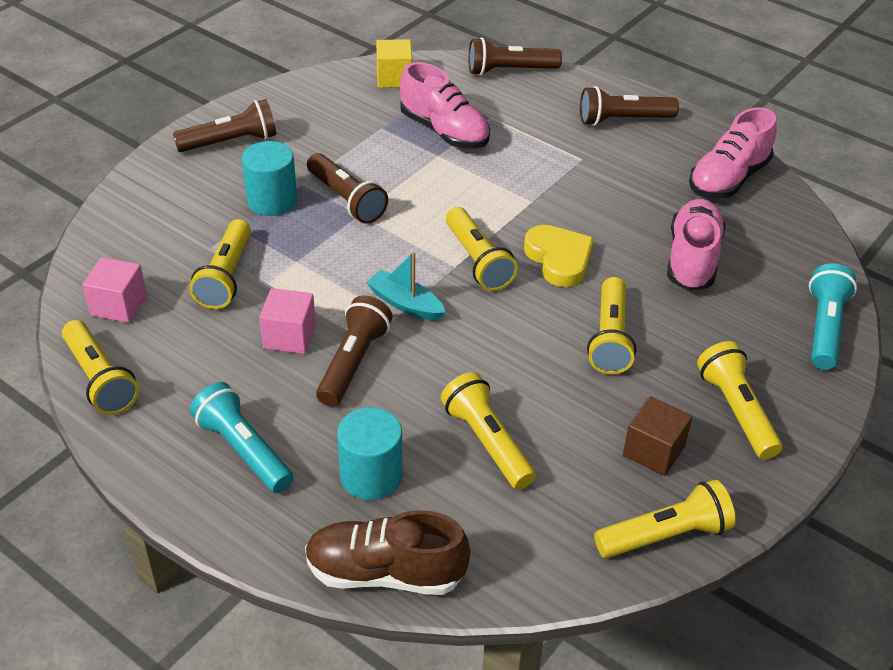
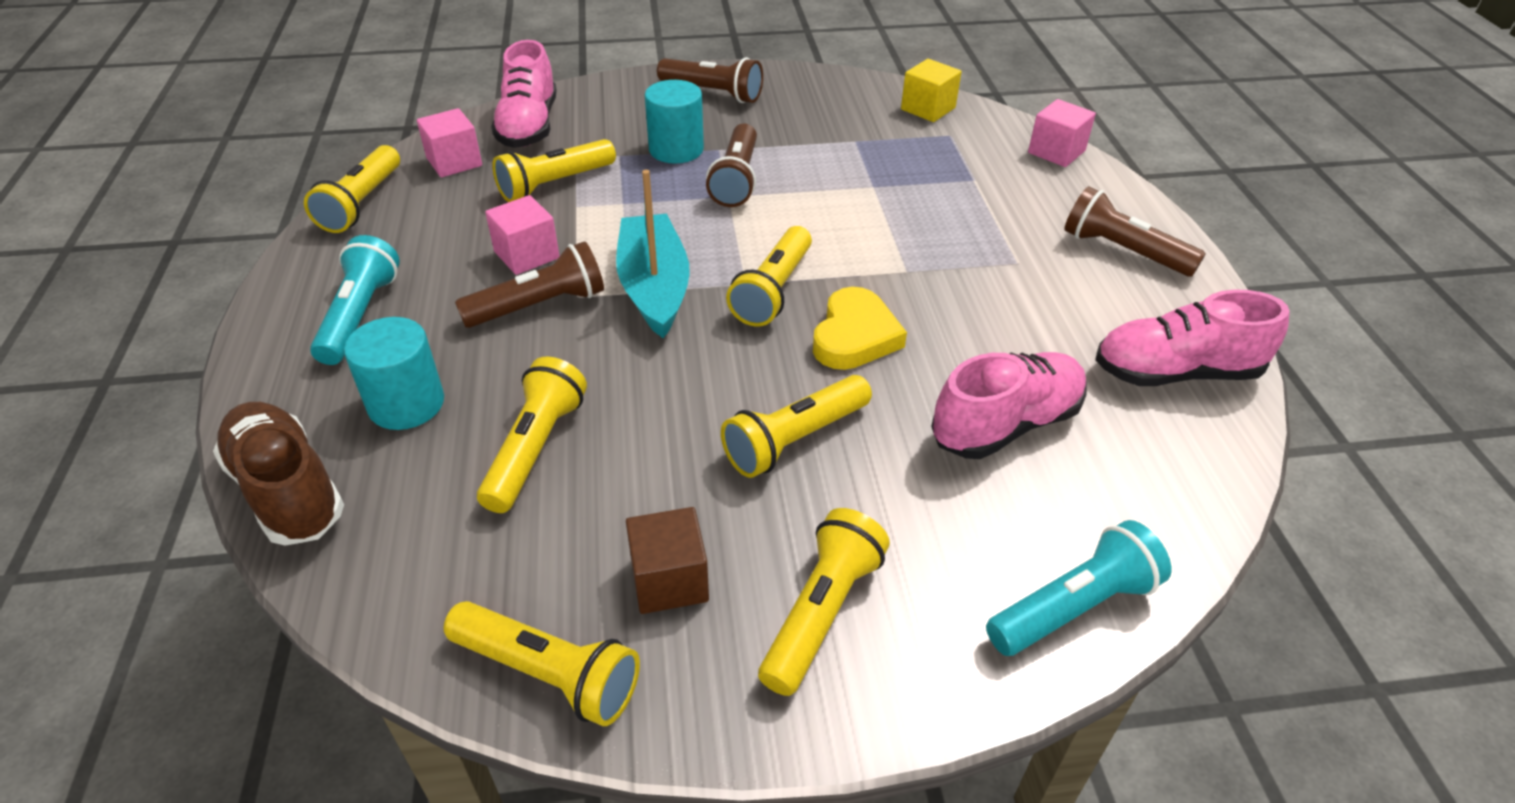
camera: 45 degrees right, 0 degrees up
turquoise boat [366,252,446,321] -> turquoise boat [616,170,690,338], size x1.64
pink shoe [400,62,490,149] -> pink shoe moved to [491,40,557,148]
brown flashlight [468,38,562,76] -> pink cube [1028,99,1096,167]

